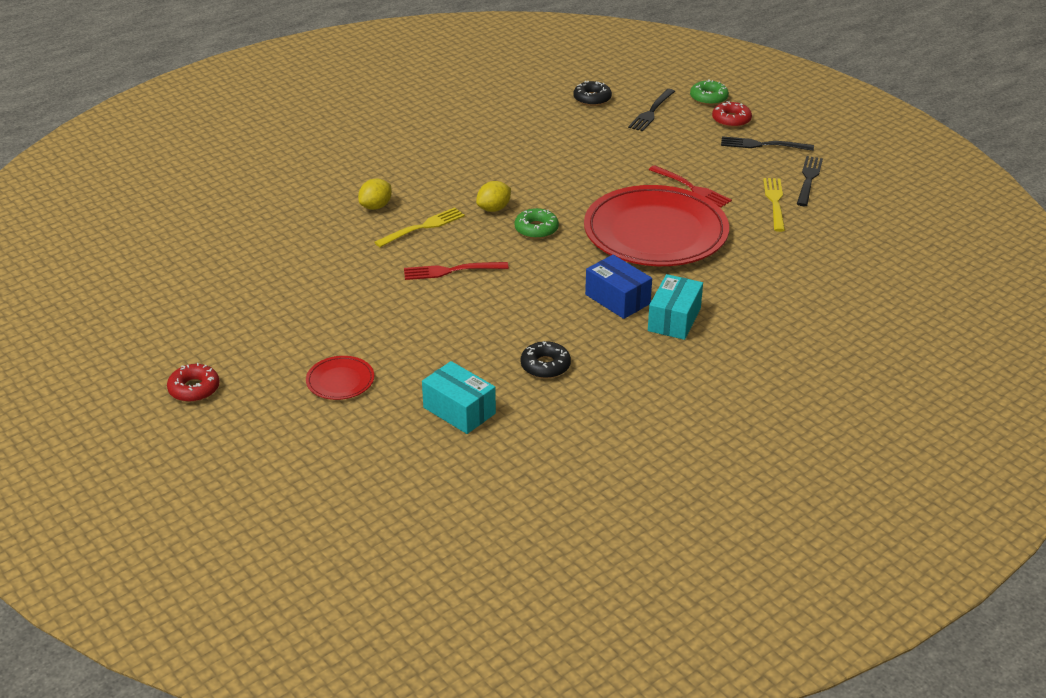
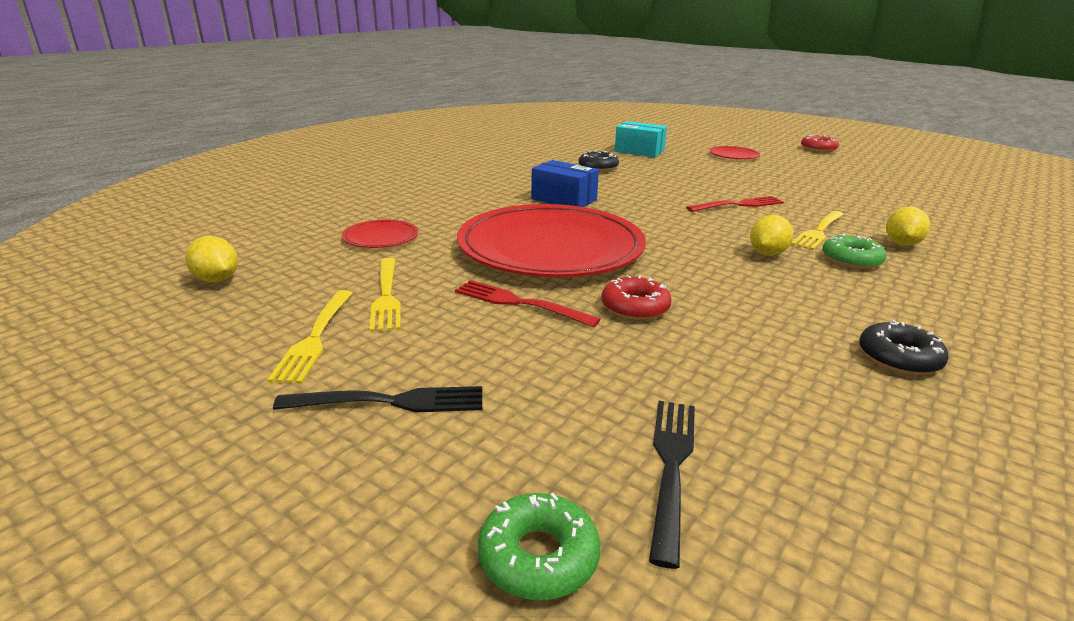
camera: 165 degrees right, 10 degrees down
green donut [515,208,559,239] -> green donut moved to [822,234,887,269]
black donut [573,81,612,106] -> black donut moved to [859,320,949,375]
turquoise box [648,274,703,340] -> none
red donut [712,101,752,128] -> red donut moved to [601,275,672,320]
black fork [797,156,823,206] -> yellow fork [267,290,352,384]
none -> yellow lemon [185,236,238,283]
none -> red plate [342,219,418,248]

